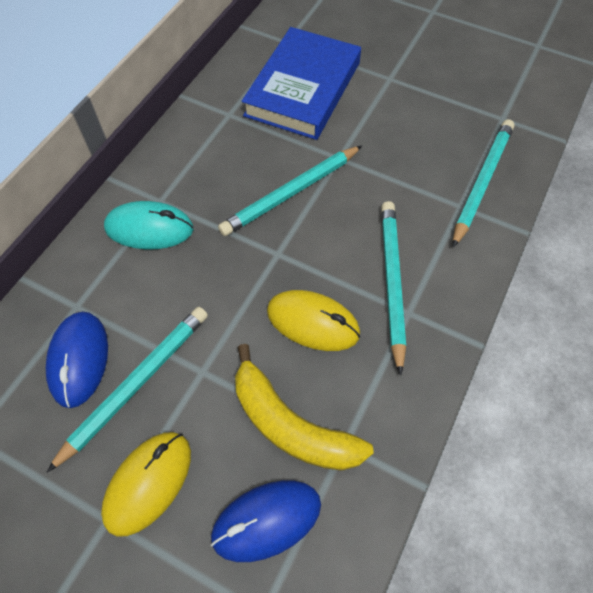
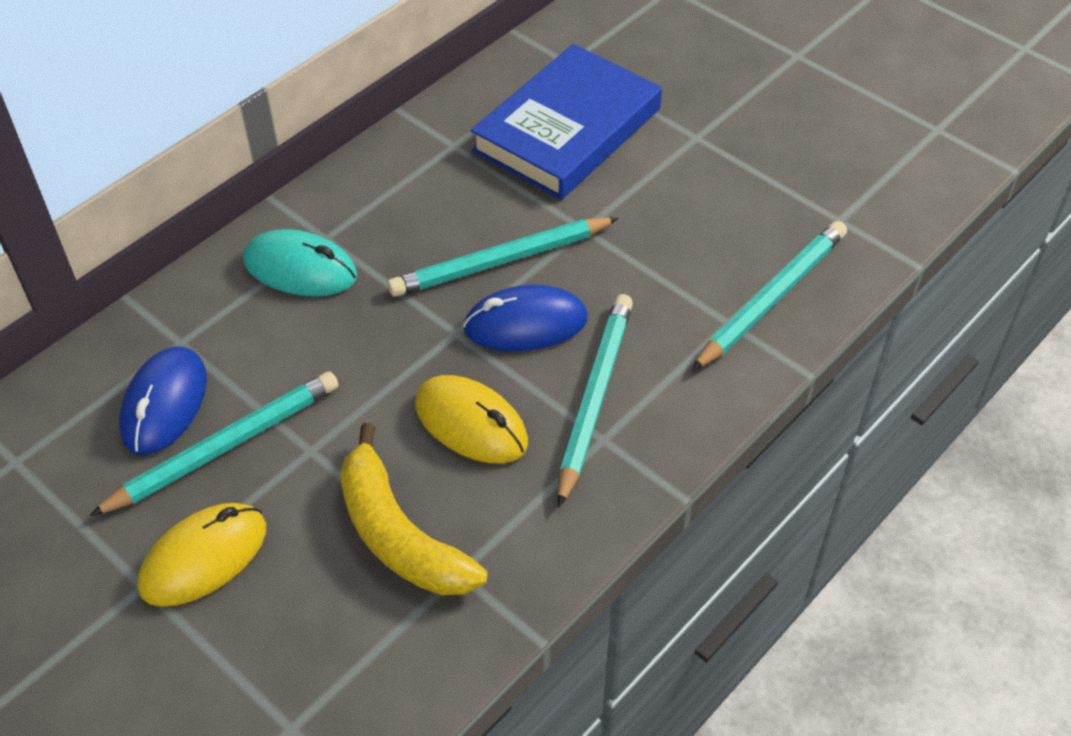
camera: 15 degrees right, 10 degrees down
blue mouse [211,481,321,562] -> blue mouse moved to [463,284,588,351]

